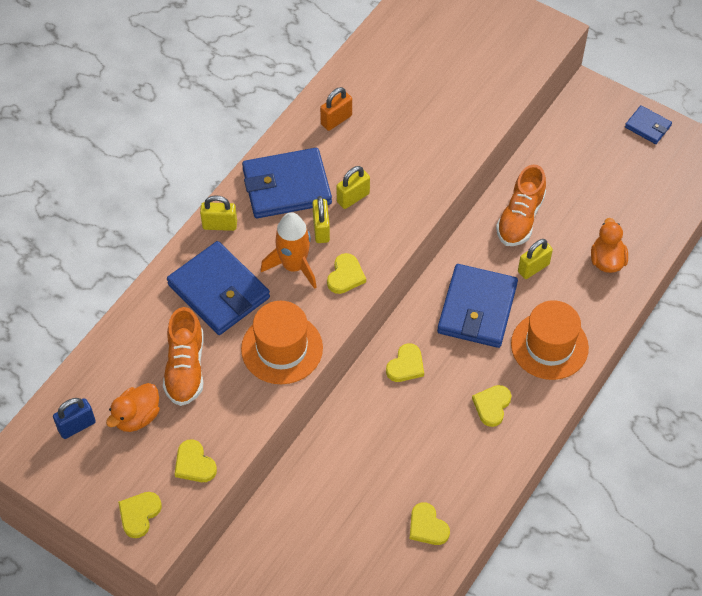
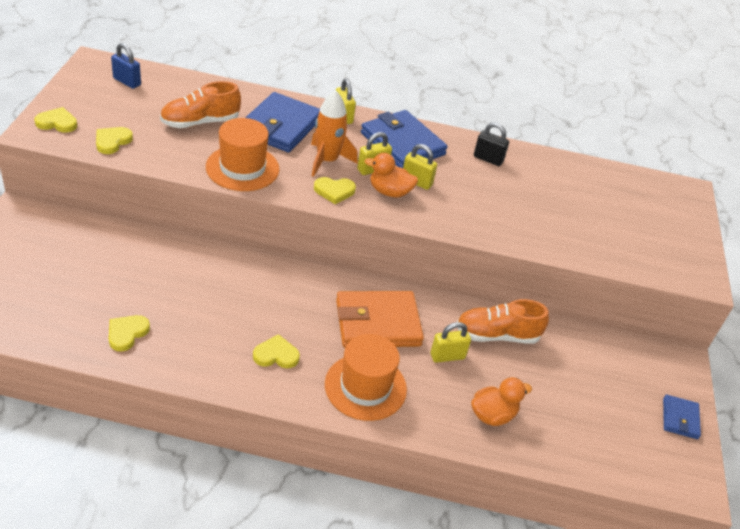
camera: 60 degrees right, 15 degrees down
orange duck [106,383,160,432] -> orange duck moved to [365,153,418,197]
orange padlock [320,87,352,131] -> black padlock [474,122,509,166]
yellow heart [386,343,424,382] -> none
blue wallet [437,264,518,348] -> orange wallet [336,291,424,348]
yellow padlock [518,239,553,279] -> yellow padlock turned 45 degrees counterclockwise [431,322,471,363]

